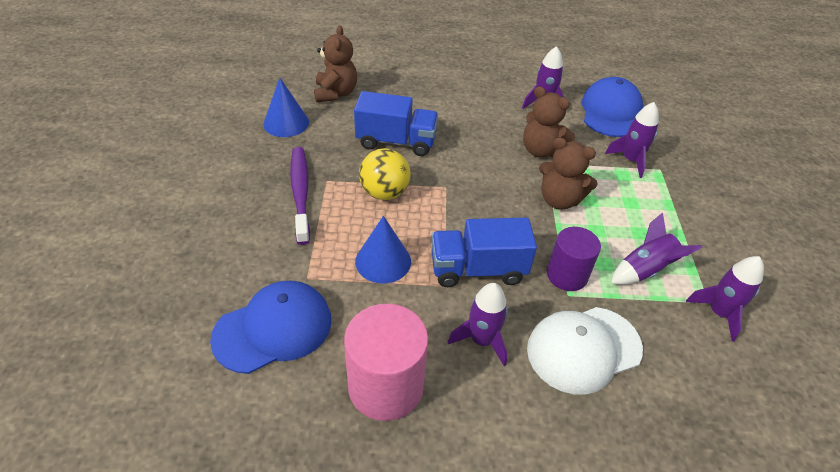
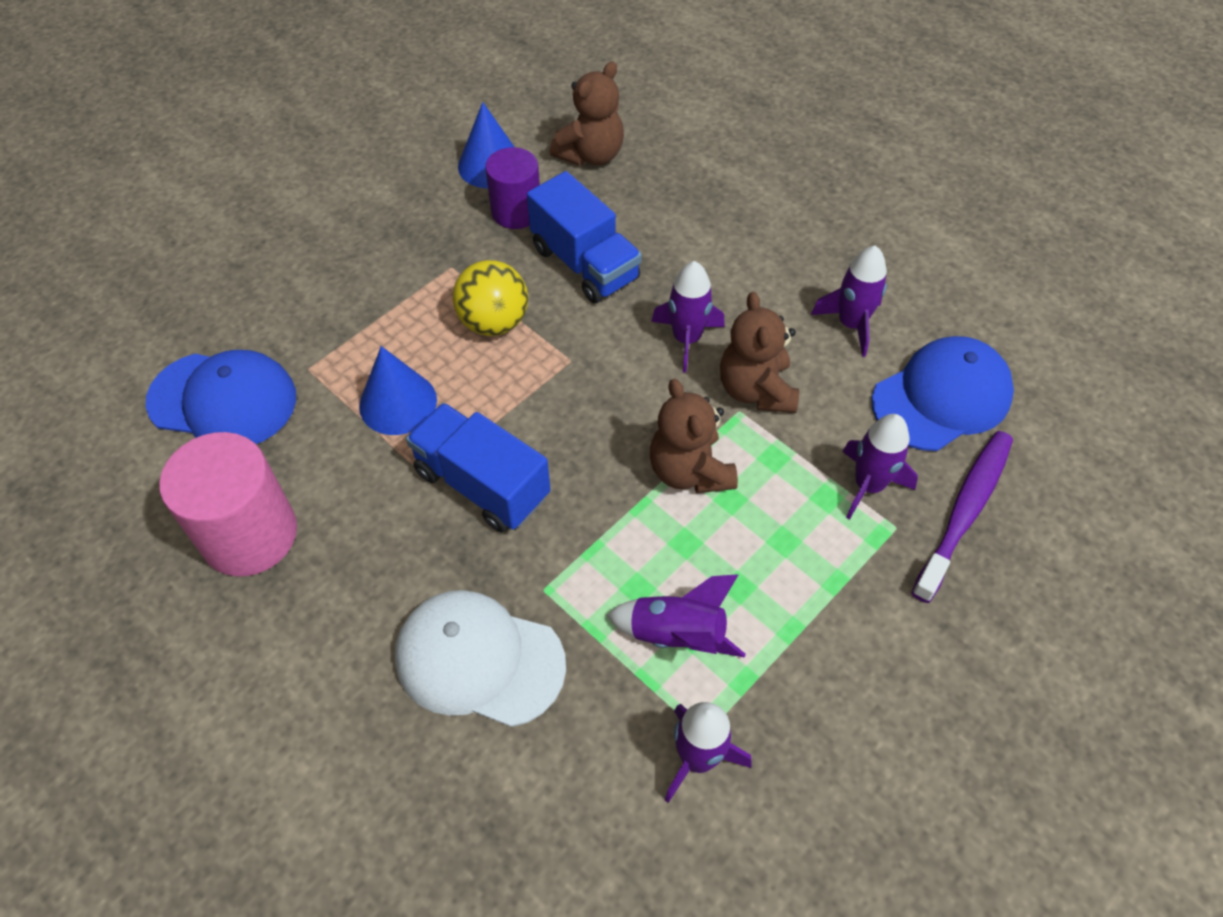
camera: 45 degrees right, 10 degrees up
purple toothbrush [290,147,310,245] -> purple toothbrush moved to [912,431,1013,603]
purple rocket [448,283,508,366] -> purple rocket moved to [651,261,725,373]
purple cylinder [547,227,601,291] -> purple cylinder moved to [485,147,540,229]

